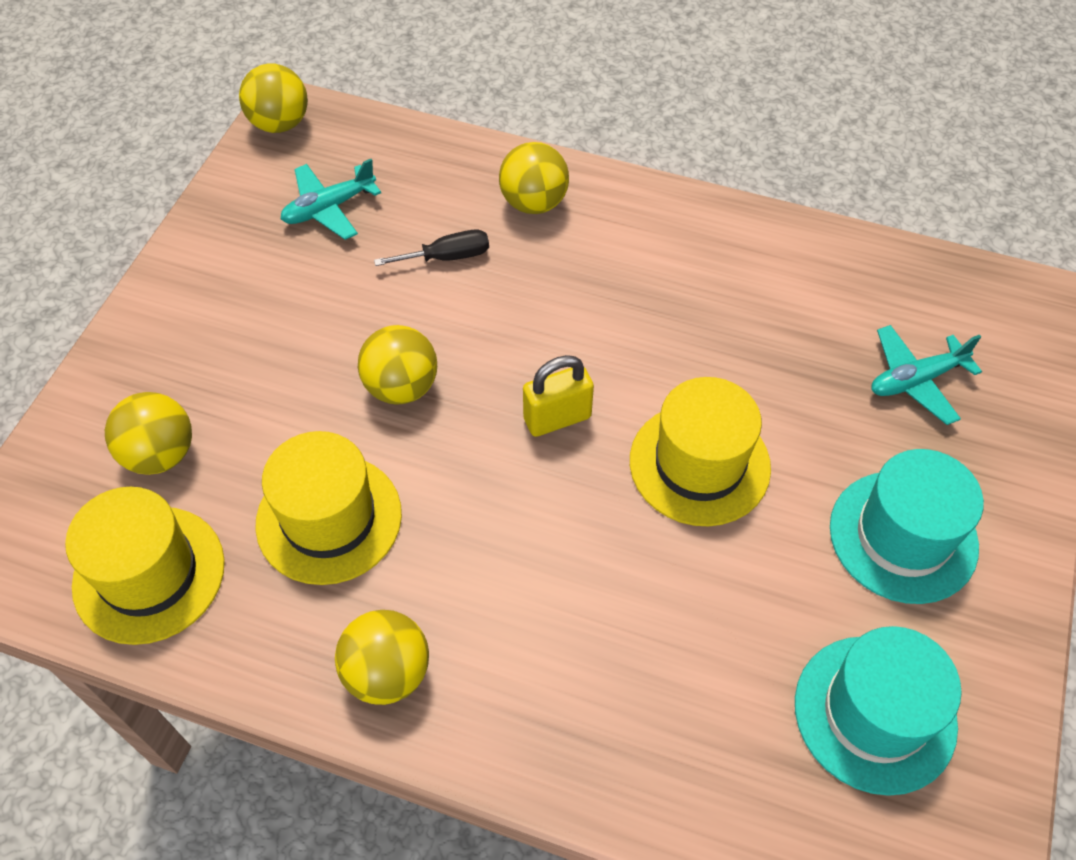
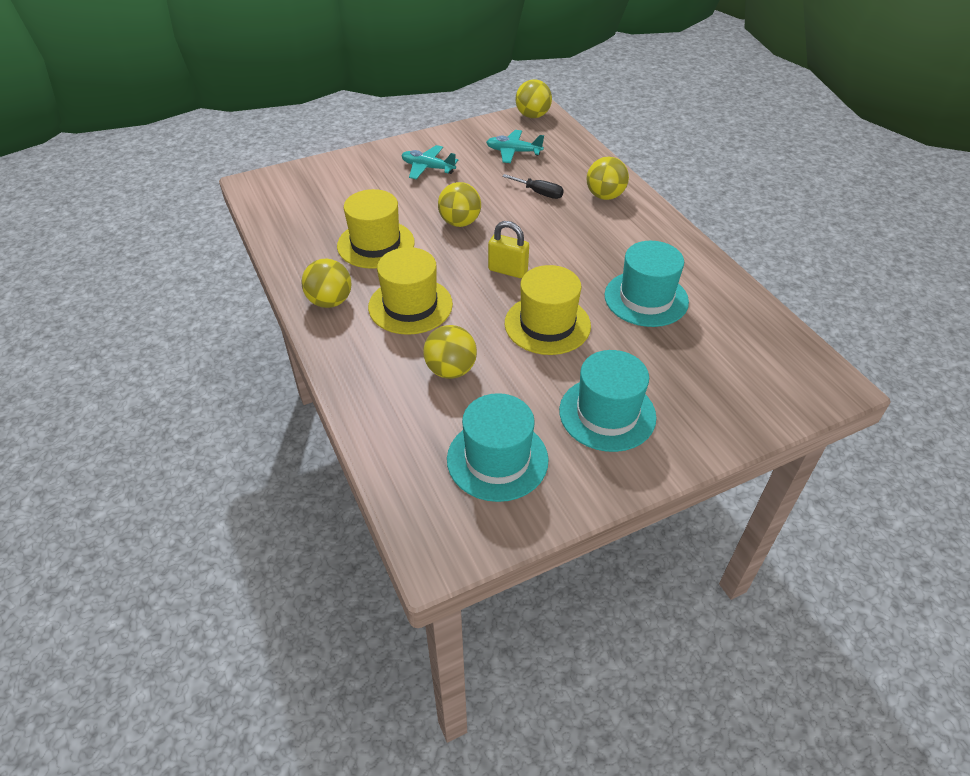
camera: 45 degrees right, 10 degrees down
yellow hat [65,487,225,645] -> yellow hat moved to [368,247,453,335]
yellow ball [105,392,192,475] -> yellow ball moved to [423,325,477,379]
turquoise plane [871,325,982,425] -> turquoise plane moved to [401,145,458,180]
none -> turquoise hat [605,241,689,327]

